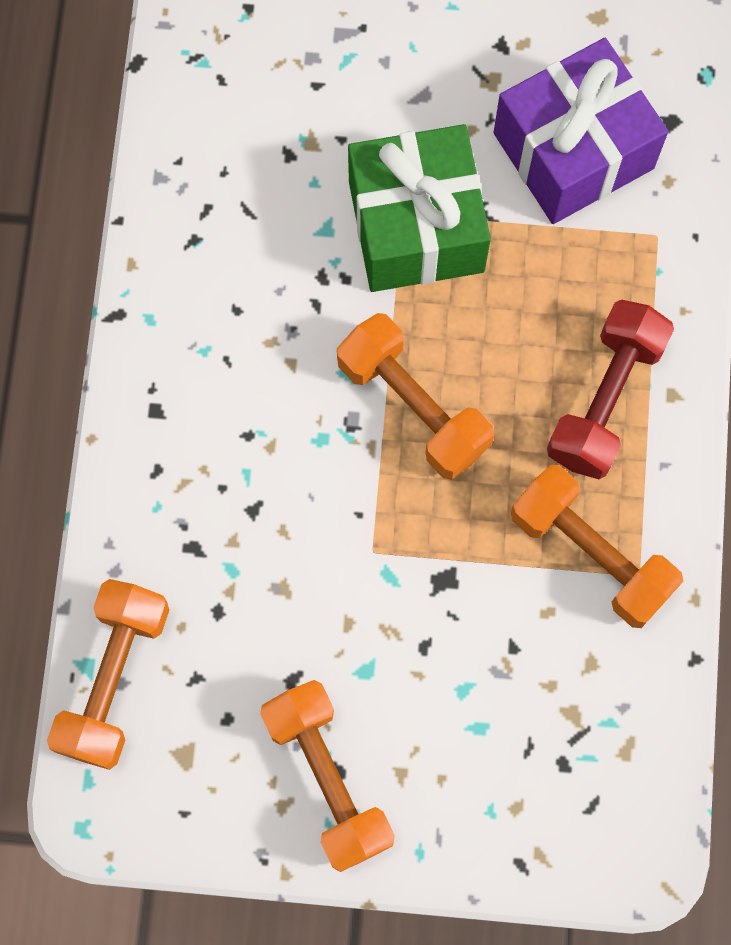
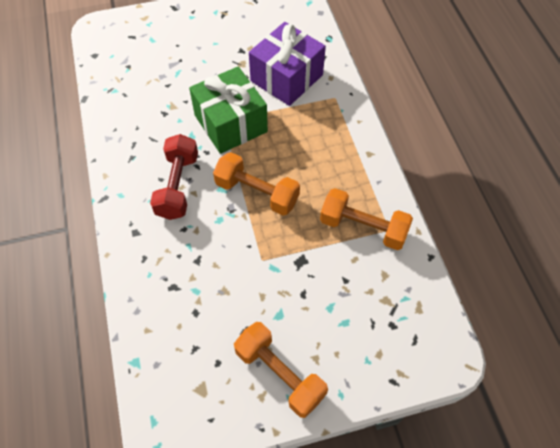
camera: 20 degrees left, 15 degrees down
orange dumbbell [47,579,169,770] -> none
red dumbbell [547,299,674,479] -> red dumbbell moved to [150,134,198,220]

